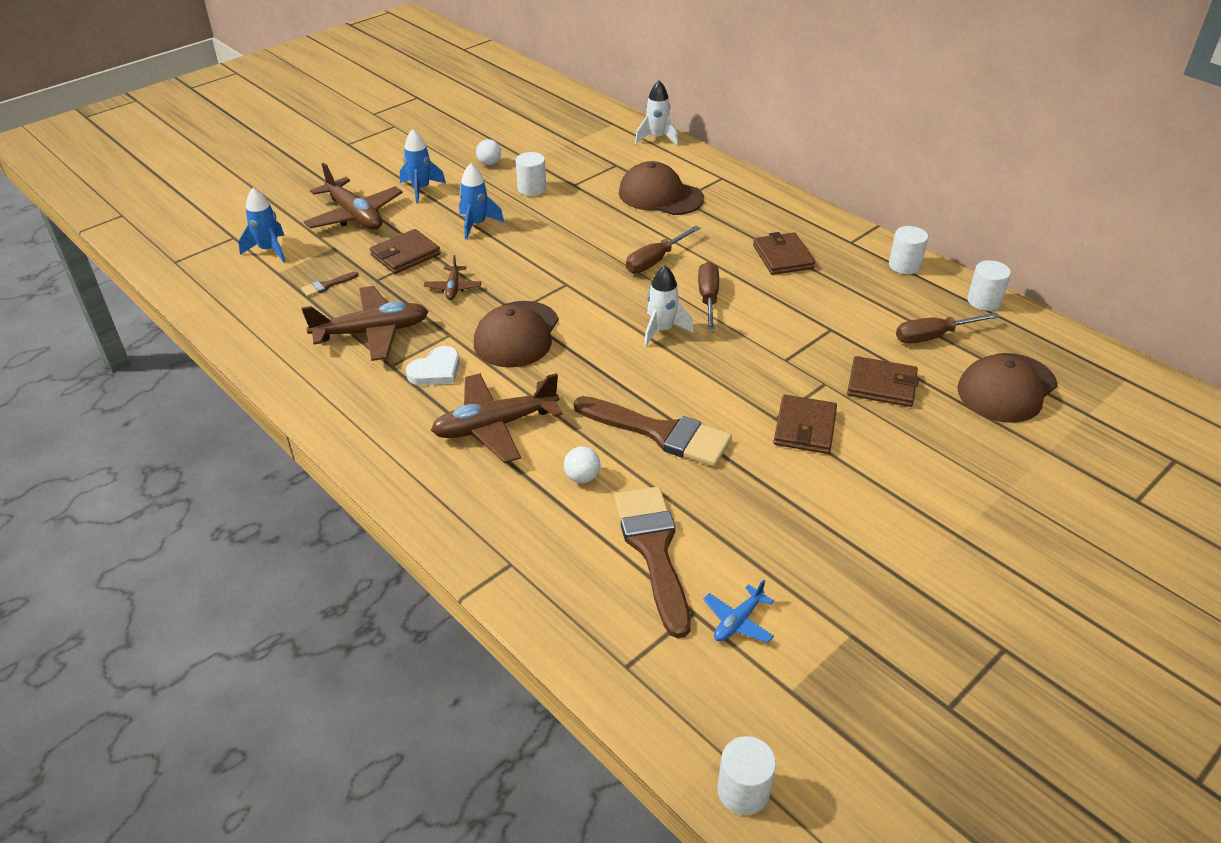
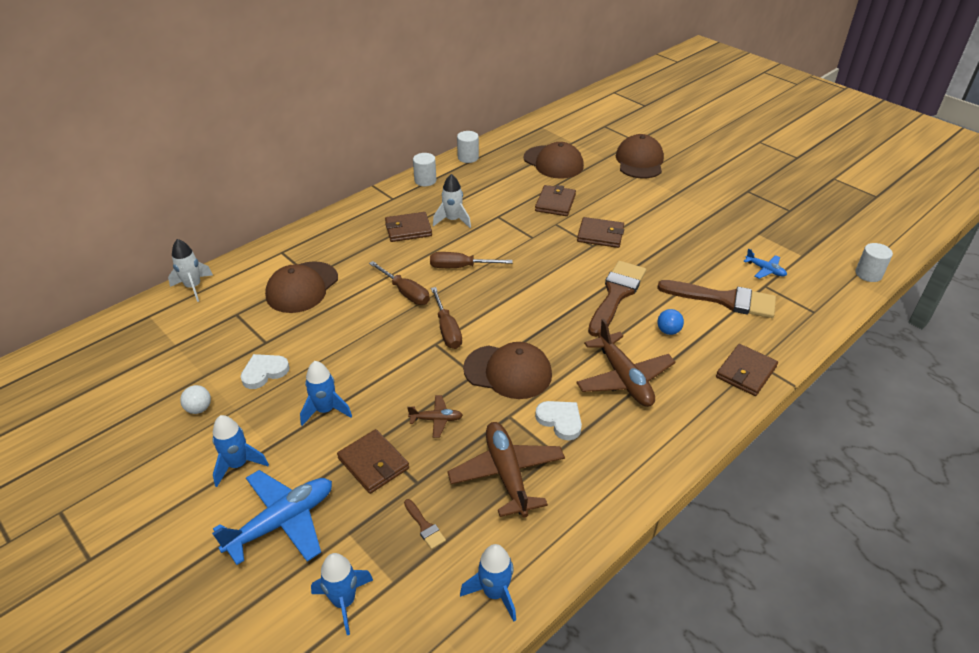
camera: 90 degrees left, 0 degrees up
brown plane [304,163,403,230] -> blue plane [212,470,332,565]
white cylinder [516,152,546,196] -> white heart [240,354,290,389]
white ball [564,446,601,483] -> blue ball [657,309,684,335]
brown brush [614,487,691,638] -> brown brush turned 150 degrees counterclockwise [657,280,776,318]
white rocket [644,266,694,347] -> white rocket moved to [433,174,471,228]
brown screwdriver [896,313,1000,344] -> brown screwdriver moved to [431,287,462,349]
none -> blue rocket [460,544,516,621]
none -> brown cap [616,134,664,178]
none -> brown wallet [716,344,778,396]

